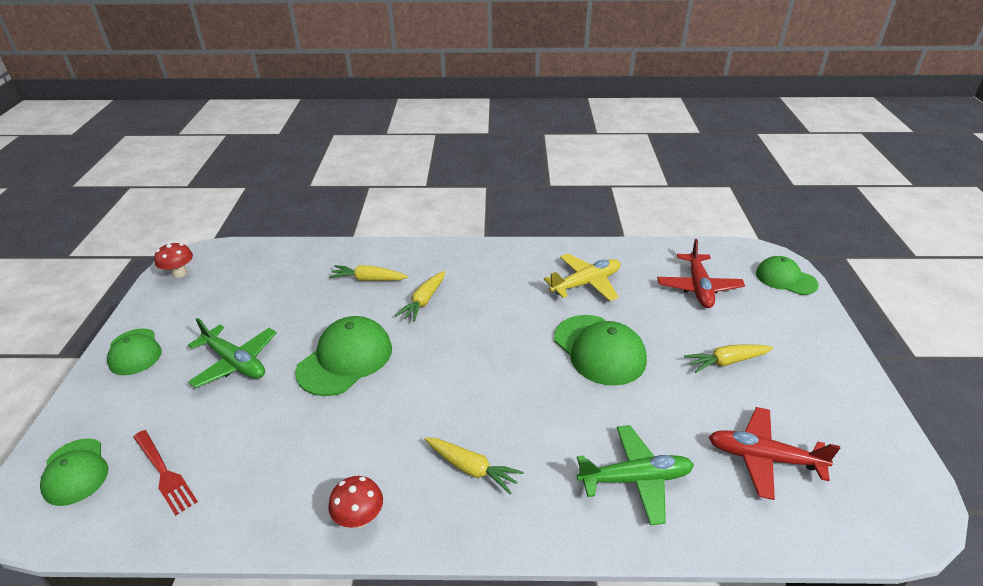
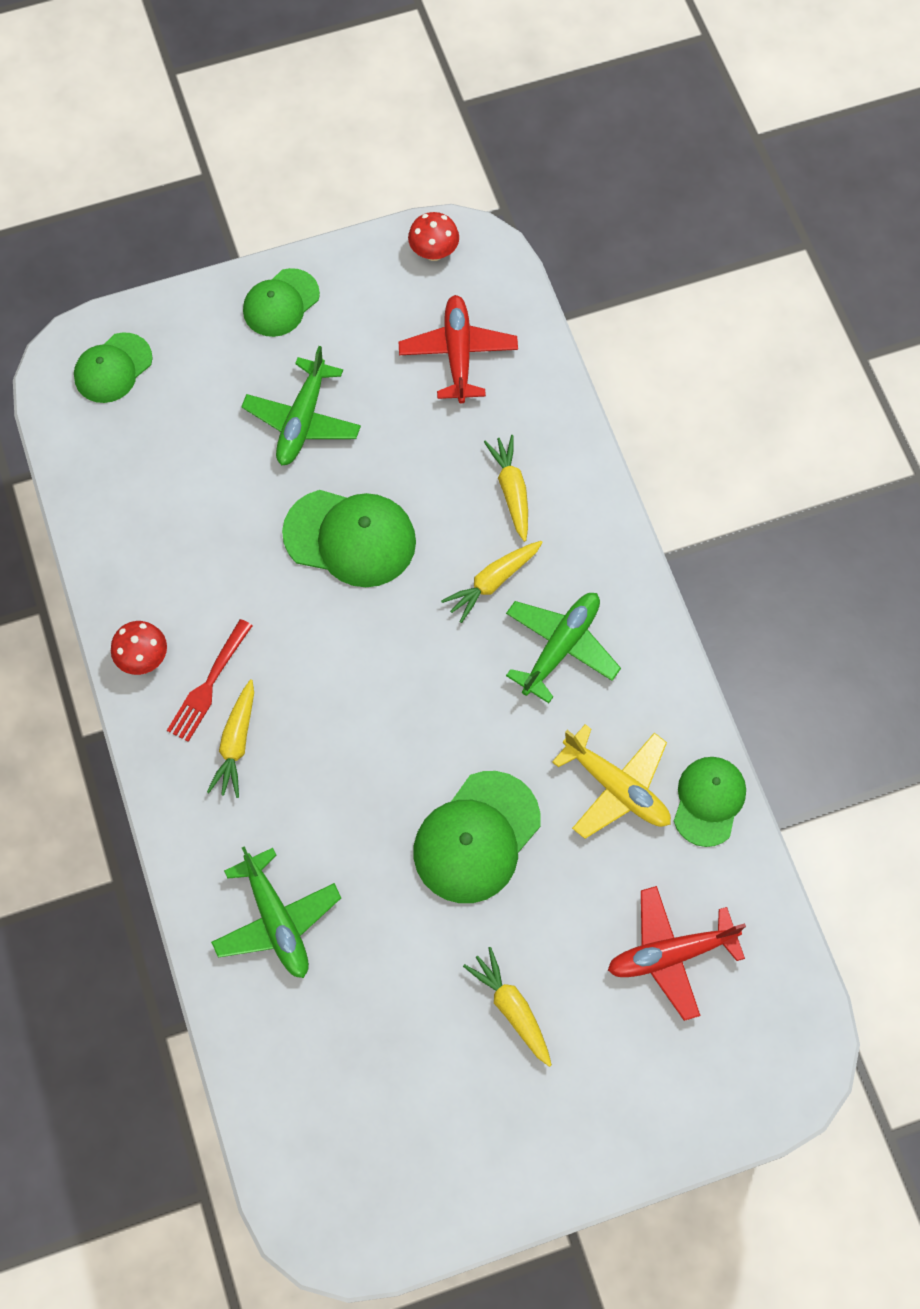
camera: 70 degrees right, 30 degrees up
red fork [133,430,198,516] -> red fork moved to [167,619,253,742]
yellow carrot [395,271,445,322] -> yellow carrot turned 45 degrees counterclockwise [441,541,543,623]
red plane [709,407,840,500] -> red plane moved to [399,295,518,403]
green cap [756,256,819,295] -> green cap moved to [674,757,746,847]
none -> green plane [506,593,621,703]

